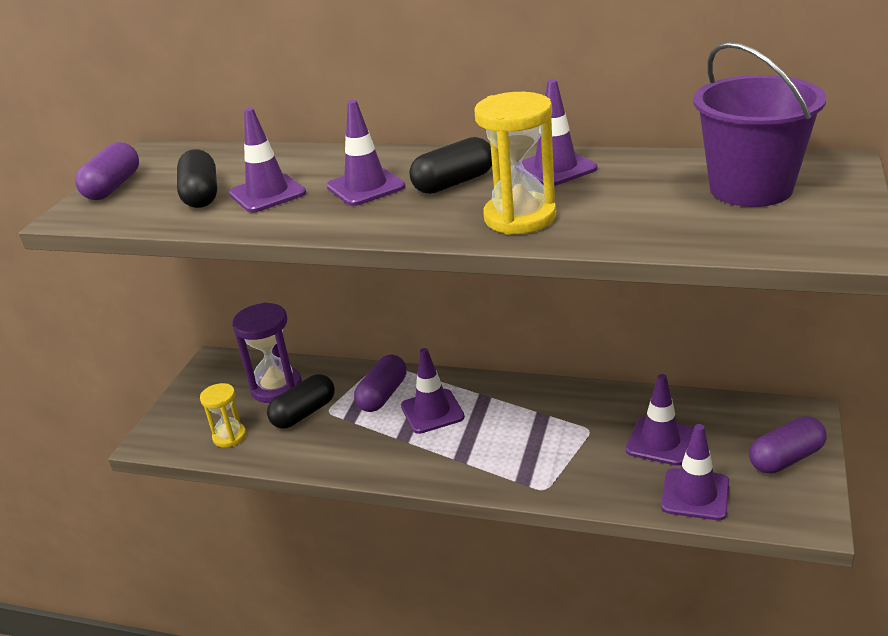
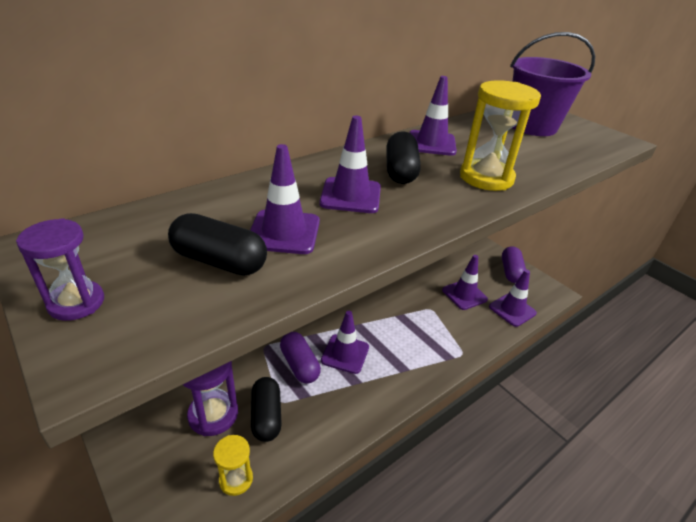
camera: 60 degrees left, 5 degrees up
purple capsule [75,142,139,200] -> purple hourglass [16,218,104,321]

